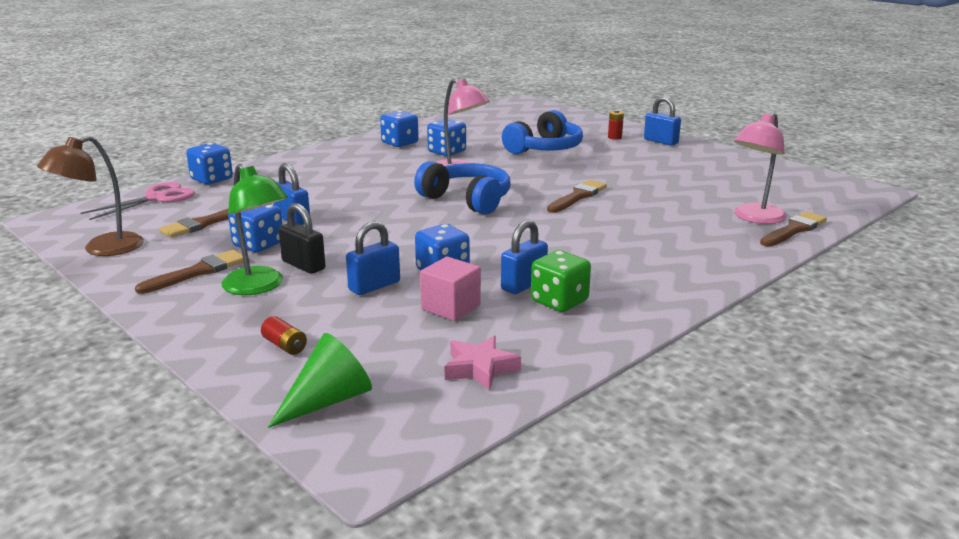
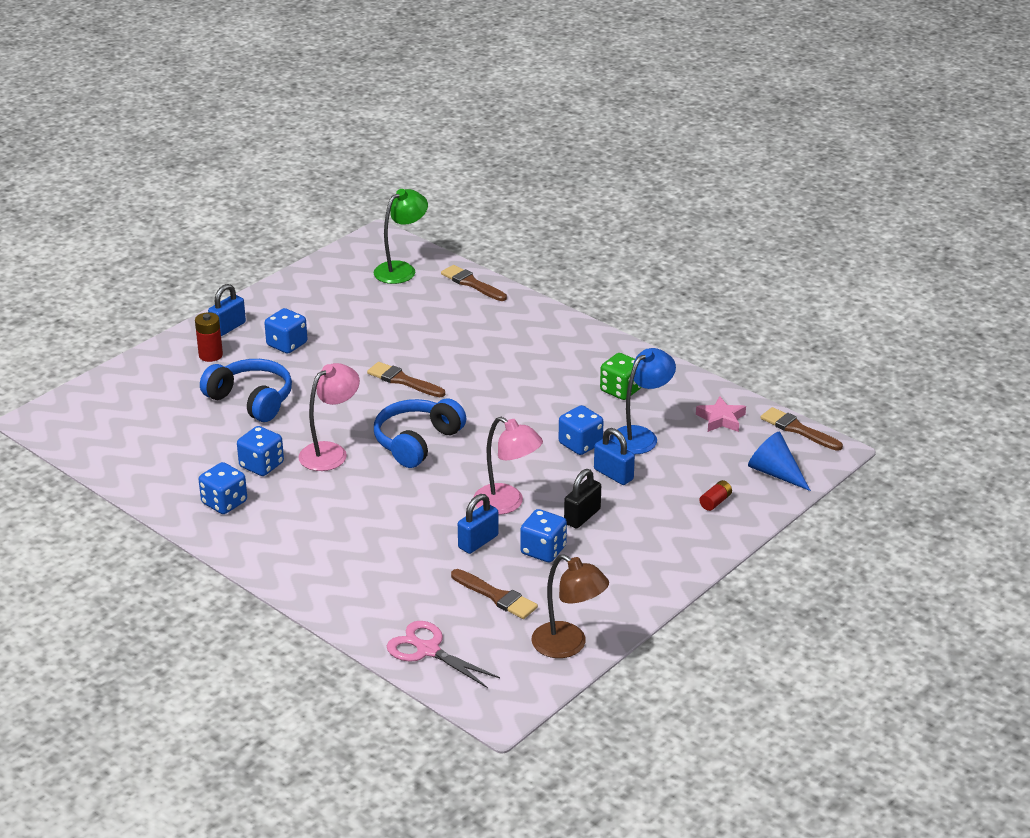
camera: 95 degrees left, 10 degrees up
brown brush [135,250,244,294] -> brown brush moved to [760,407,843,451]
blue dice [186,143,233,185] -> blue dice moved to [264,308,307,354]
green lamp [221,164,288,295] -> green lamp moved to [373,189,428,284]
green cone [268,333,372,428] -> blue cone [748,432,811,491]
pink cube [420,256,481,321] -> blue lamp [610,348,676,455]
blue padlock [501,220,548,294] -> none
red battery [608,110,624,140] -> red battery [195,312,223,362], size x1.50
pink lamp [734,112,787,224] -> pink lamp moved to [473,417,543,515]

